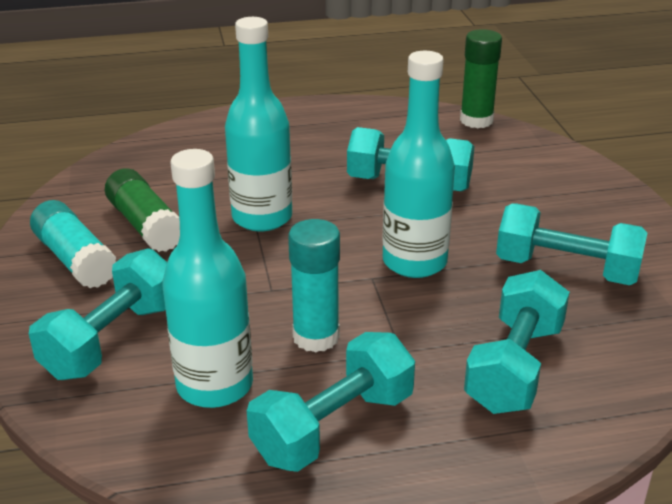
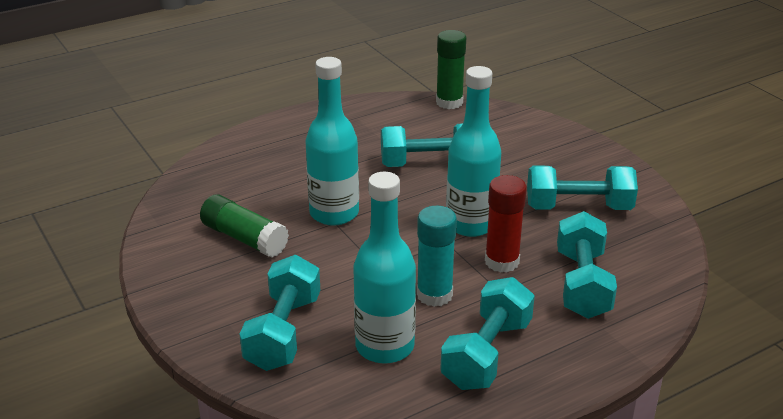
camera: 20 degrees left, 0 degrees up
turquoise glue stick [30,200,116,288] -> none
none -> red glue stick [485,175,527,273]

